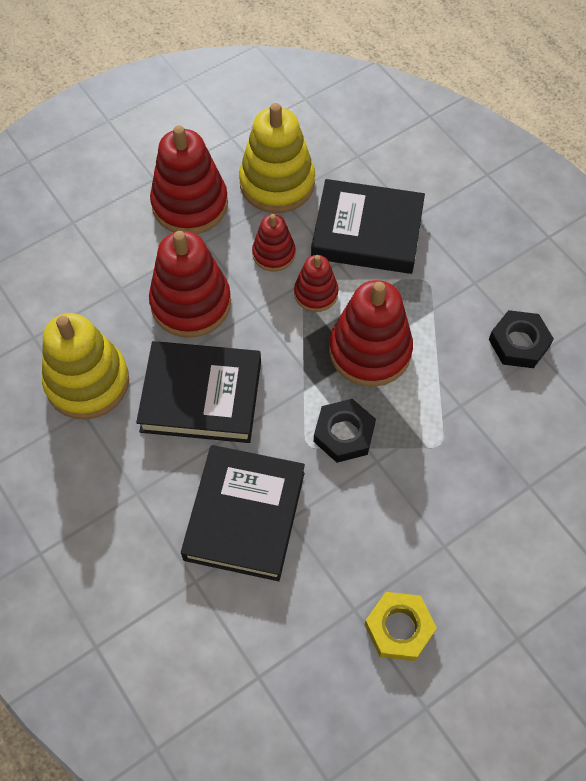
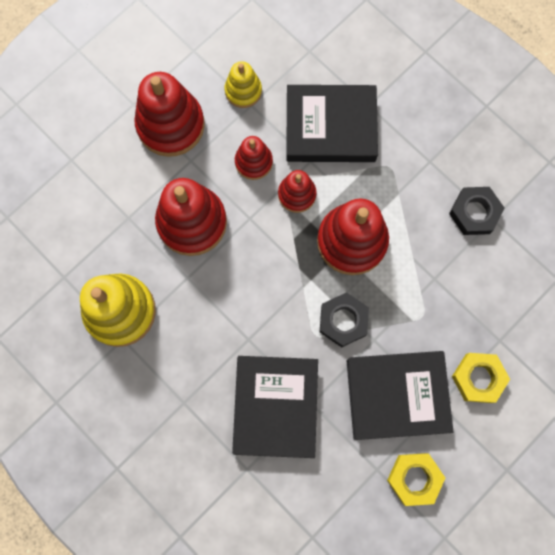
camera: 10 degrees left, 15 degrees up
black book [136,341,261,443] -> black book moved to [347,351,453,440]
yellow stacking toy [239,103,315,213] -> yellow stacking toy [225,61,262,108], size x0.55
none -> yellow nut [452,353,510,403]

